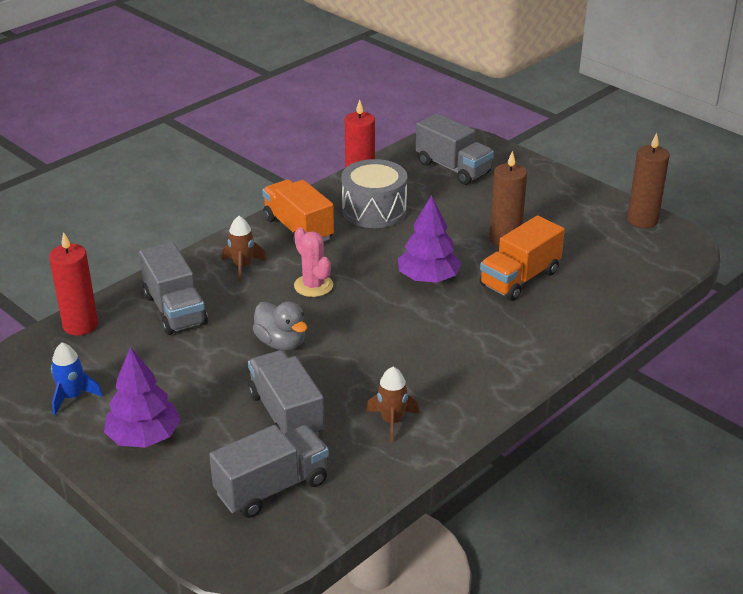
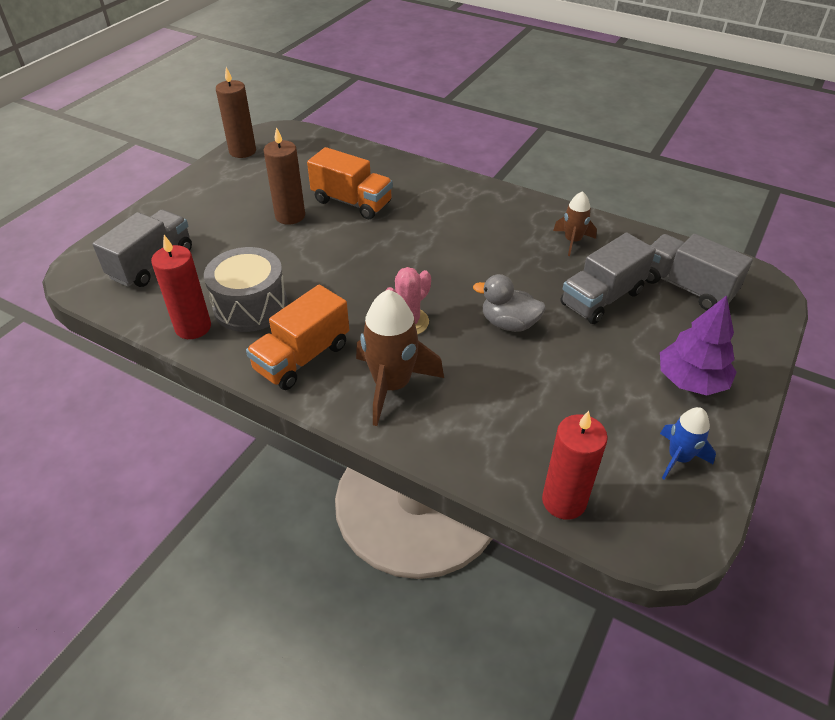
camera: 105 degrees left, 10 degrees up
grey truck [139,242,208,335] -> none
brown rocket [222,216,267,282] -> brown rocket [356,289,444,426], size x1.76
grey duck [253,302,307,350] -> grey duck turned 105 degrees counterclockwise [473,274,546,332]
purple tree [398,195,461,283] -> none

